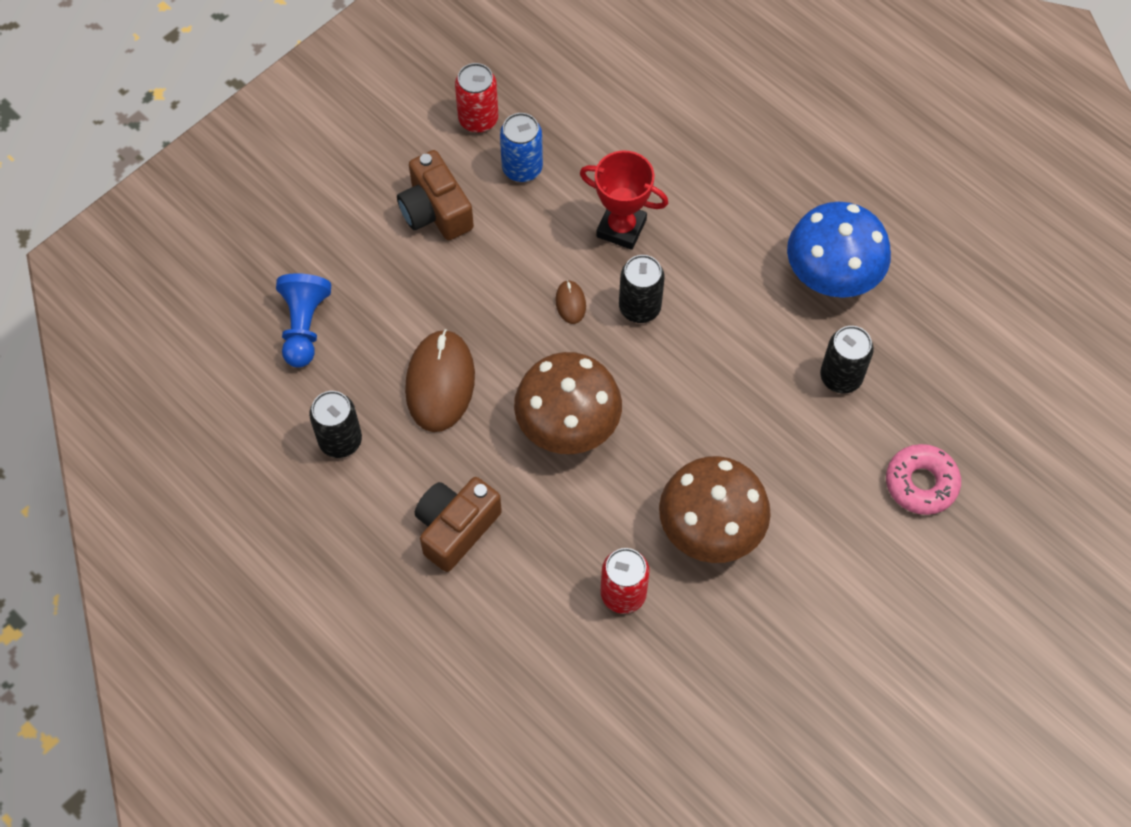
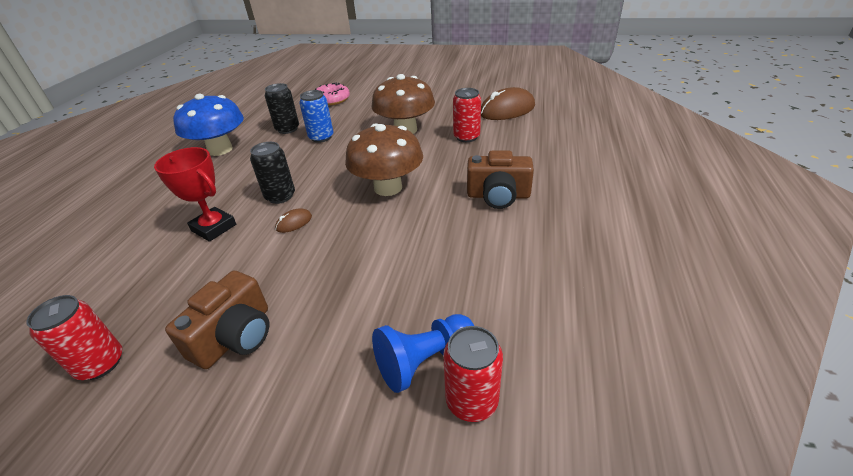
camera: 120 degrees left, 25 degrees down
black can [309,391,362,458] -> none
brown mouse [405,329,475,432] -> brown mouse moved to [481,87,535,120]
blue can [500,113,543,182] -> blue can moved to [299,90,333,143]
red trophy [580,150,668,250] -> red trophy turned 45 degrees counterclockwise [154,147,236,242]
none -> red can [443,326,503,422]

